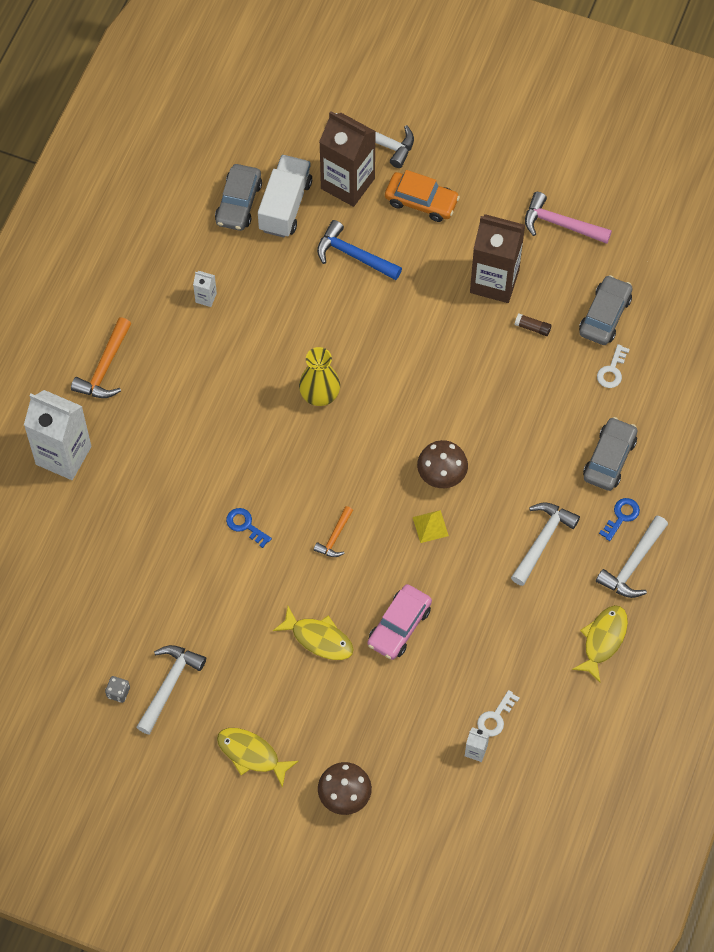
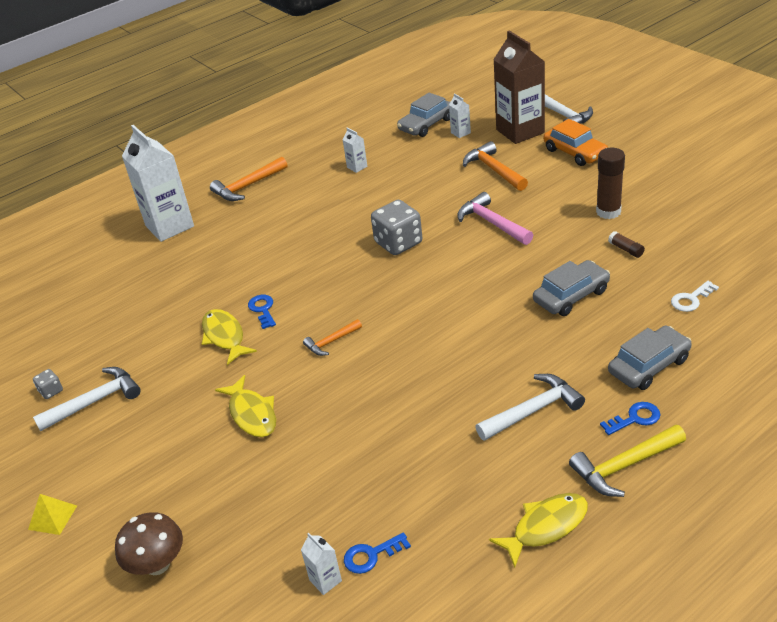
camera: 35 degrees right, 25 degrees down
yellow fish [217,728,299,788] -> yellow fish moved to [202,309,257,365]
white truck [258,155,312,238] -> white carton [449,93,471,138]
yellow vase [299,347,340,406] -> grey dice [371,200,422,255]
blue hammer [317,220,402,280] -> orange hammer [463,141,528,191]
pink car [368,584,432,660] -> none
yellow pyramid [413,510,449,543] -> yellow pyramid moved to [28,494,77,535]
brown mushroom [417,440,468,488] -> none
brown carton [470,214,525,303] -> brown glue stick [596,148,625,219]
white key [477,690,520,737] -> blue key [344,532,411,574]
pink hammer [525,192,612,244] -> pink hammer moved to [458,192,533,245]
grey car [579,275,632,345] -> grey car moved to [533,260,610,316]
white hammer [596,516,668,598] -> yellow hammer [569,424,686,497]

